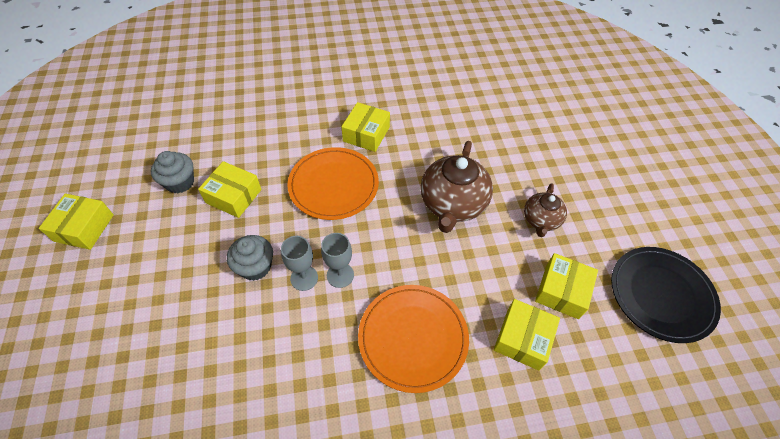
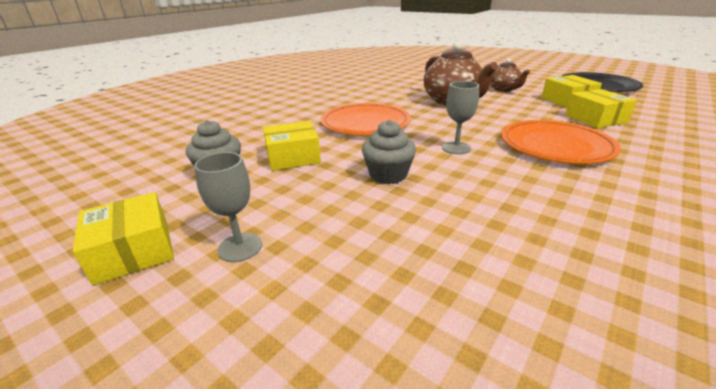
camera: 40 degrees left, 25 degrees down
grey goblet [281,236,318,291] -> grey goblet moved to [194,152,262,262]
yellow box [342,102,390,152] -> none

